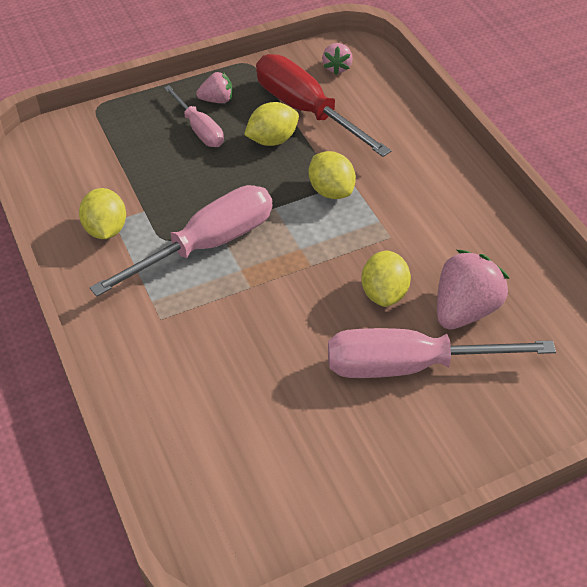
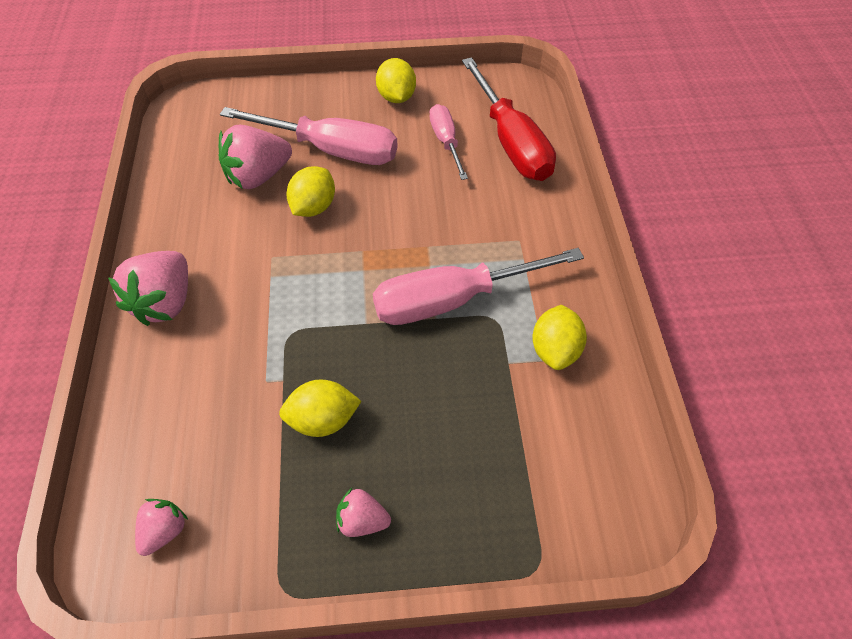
camera: 160 degrees left, 5 degrees up
pink screwdriver [164,85,224,147] -> pink screwdriver moved to [430,104,468,180]
red screwdriver [256,54,391,157] -> red screwdriver moved to [462,57,556,181]
yellow lemon [308,151,356,199] -> yellow lemon moved to [376,58,416,103]
none -> pink strawberry [108,251,188,326]

